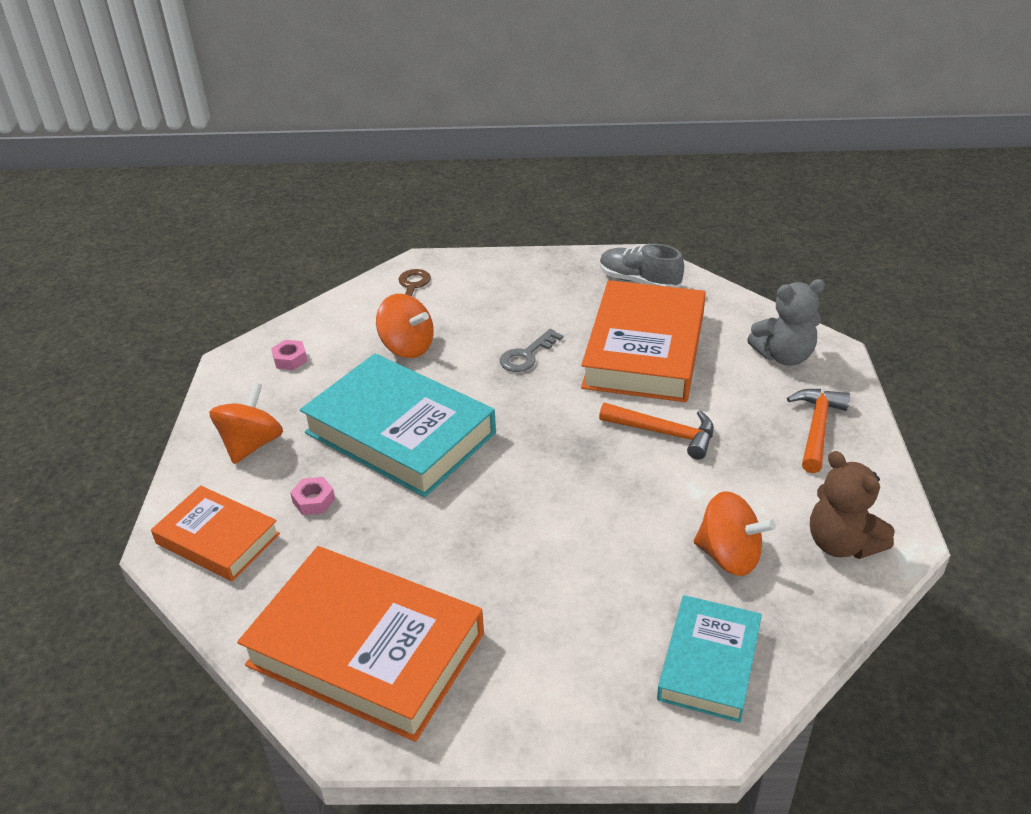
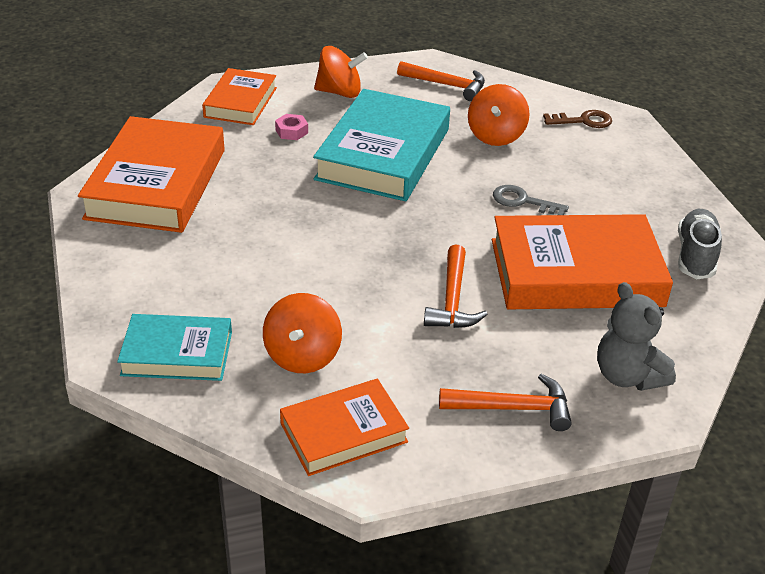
camera: 70 degrees right, 0 degrees up
pink nut [271,340,308,370] -> orange hammer [397,61,485,101]
brown teddy bear [810,451,894,559] -> orange book [280,379,409,476]

